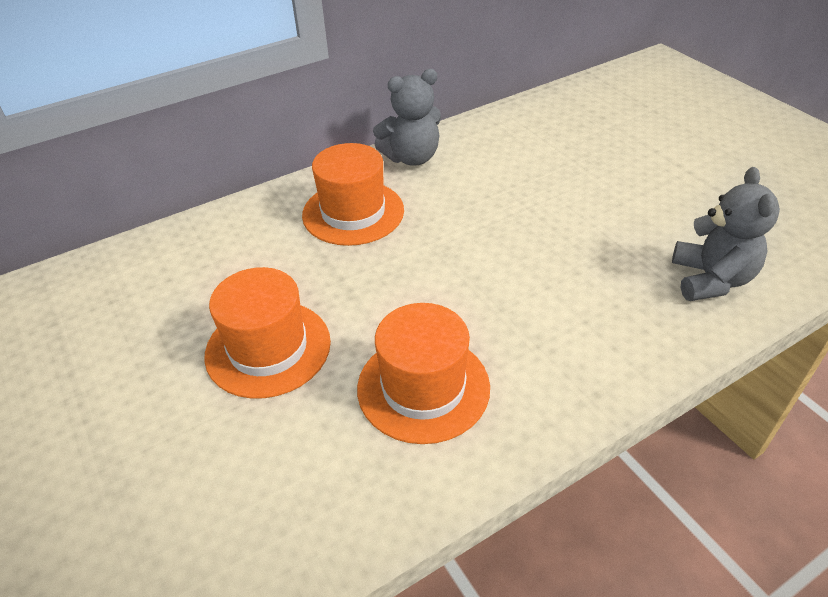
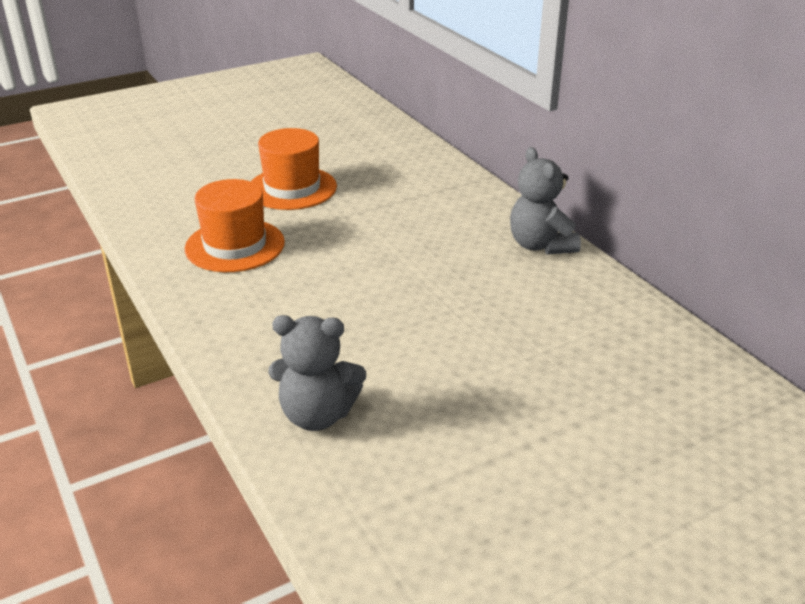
camera: 90 degrees right, 10 degrees down
orange hat [302,143,404,246] -> none

